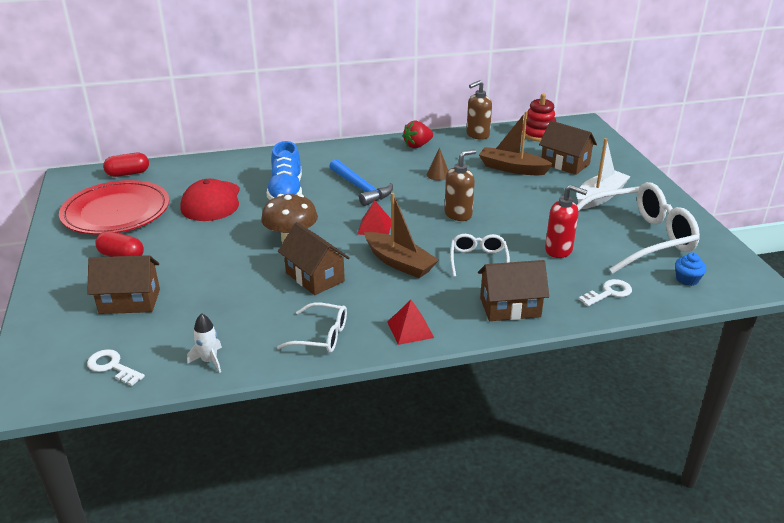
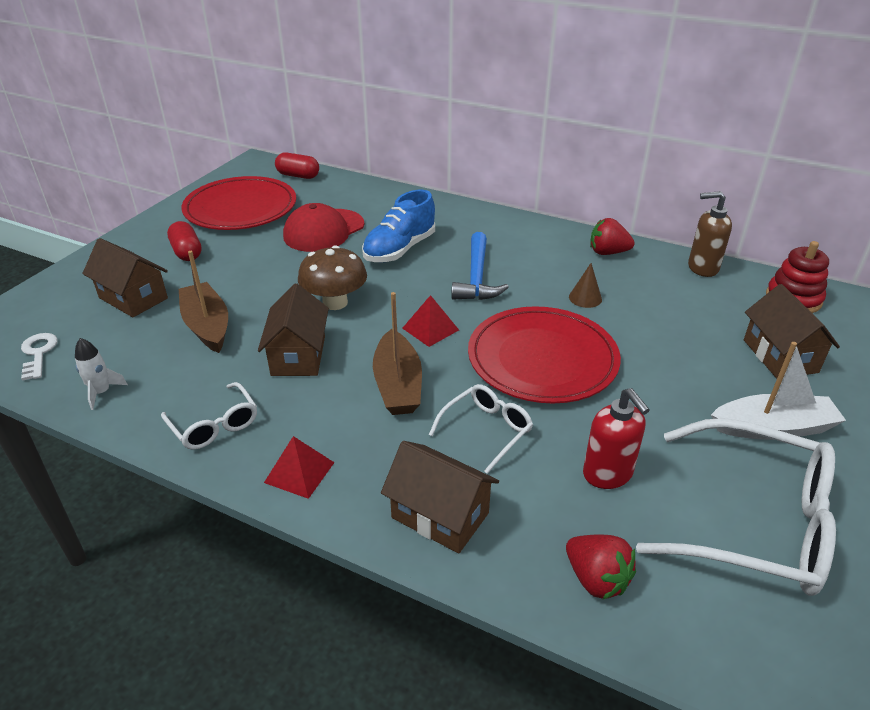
camera: 40 degrees right, 5 degrees up
brown soap dispenser [444,149,476,221] -> red plate [468,306,621,404]
brown boat [479,111,553,175] -> brown boat moved to [179,251,228,353]
white key [578,279,632,306] -> red strawberry [566,535,636,600]
blue cupcake [675,253,706,286] -> none

